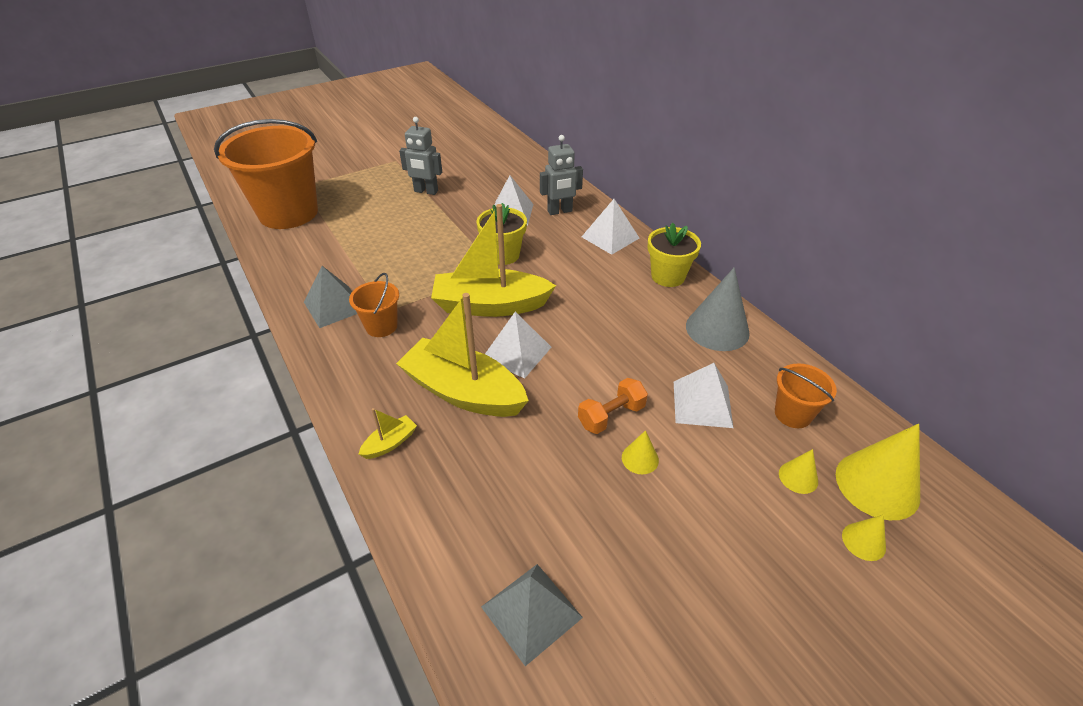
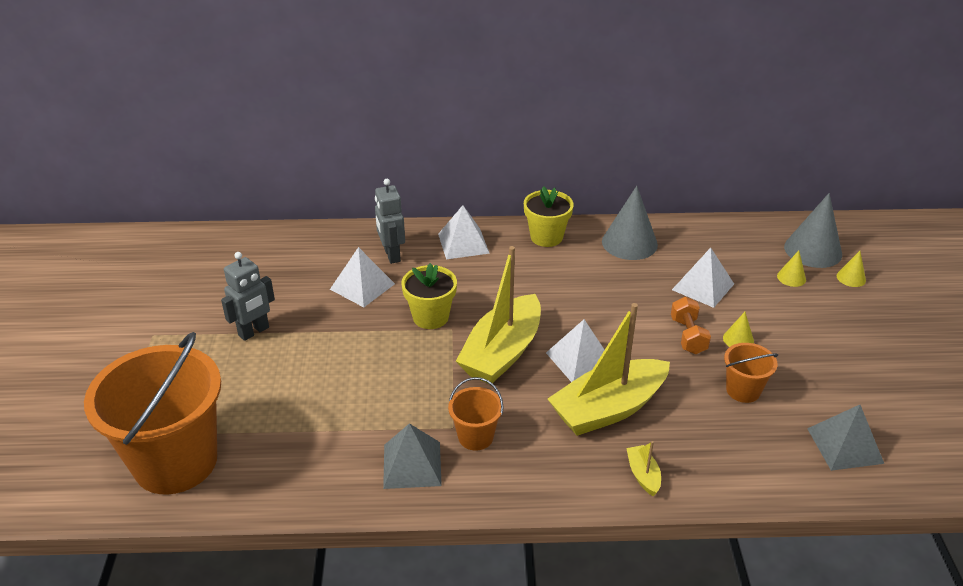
camera: 60 degrees left, 5 degrees down
grey robot [540,135,583,215] -> grey robot turned 150 degrees clockwise [375,179,405,264]
orange bucket [775,364,837,428] -> orange bucket moved to [724,343,778,403]
yellow cone [836,423,920,520] -> grey cone [784,193,842,268]

